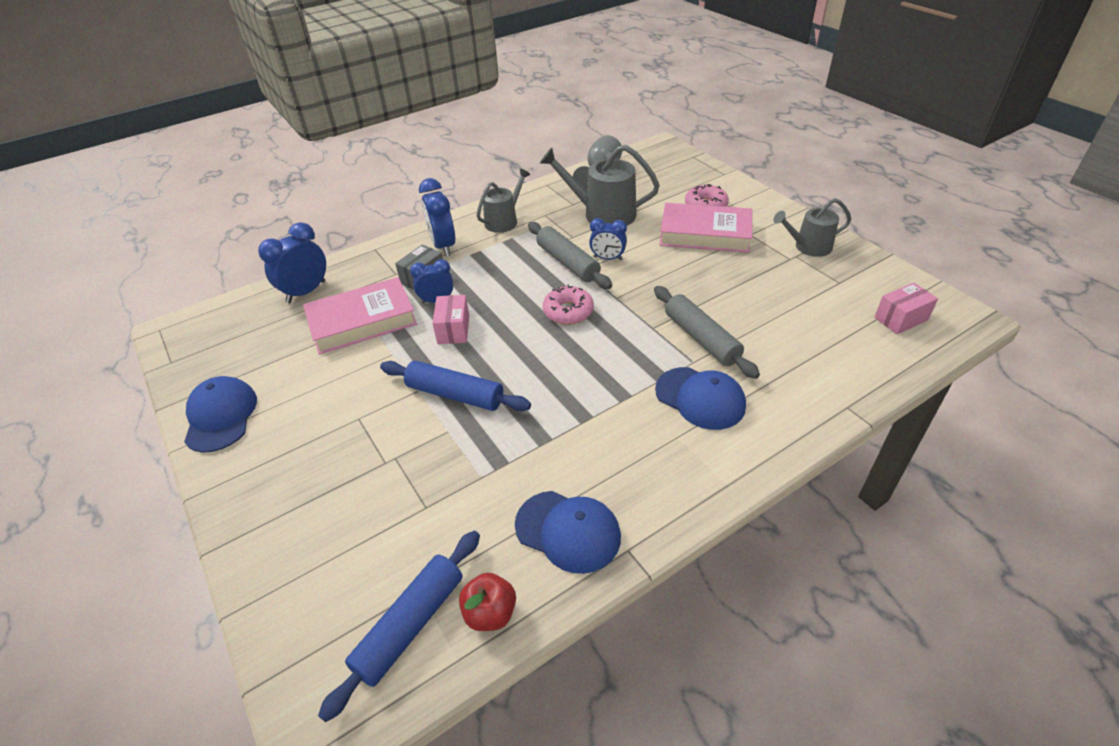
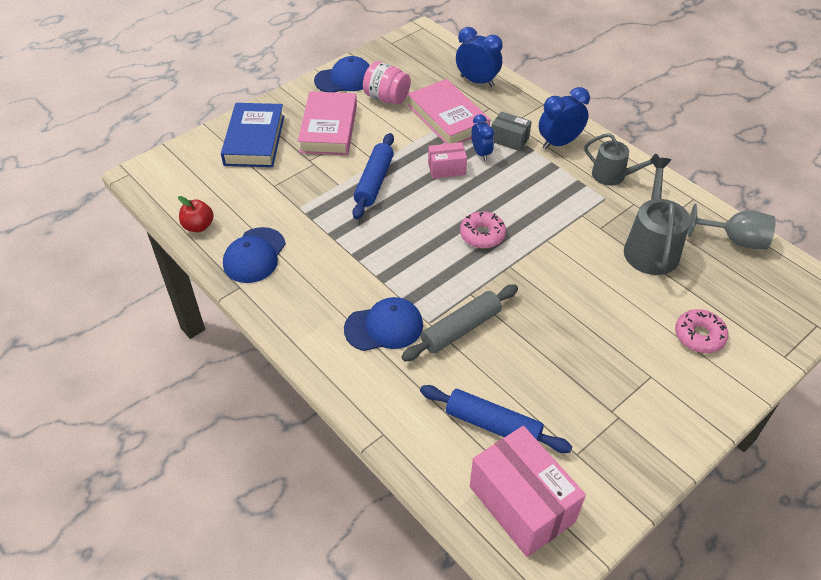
camera: 80 degrees right, 5 degrees up
blue rolling pin [318,531,480,722] -> blue rolling pin moved to [420,385,572,453]
grey rolling pin [528,222,612,289] -> none
blue clock [589,218,627,260] -> none
blue cap [655,367,746,430] -> blue cap turned 135 degrees counterclockwise [344,297,423,351]
pink book [659,203,752,253] -> pink book moved to [298,91,357,155]
grey watering can [773,198,851,257] -> none
pink box [874,283,938,334] -> pink box [470,426,586,557], size x1.92
none -> blue book [221,103,284,167]
none -> pink jar [363,61,411,104]

